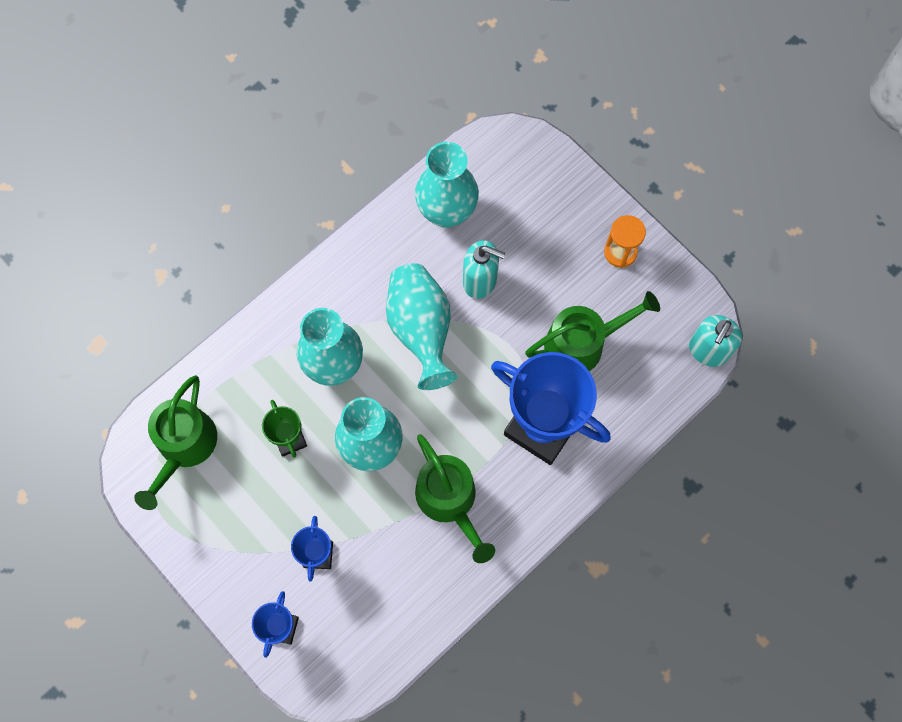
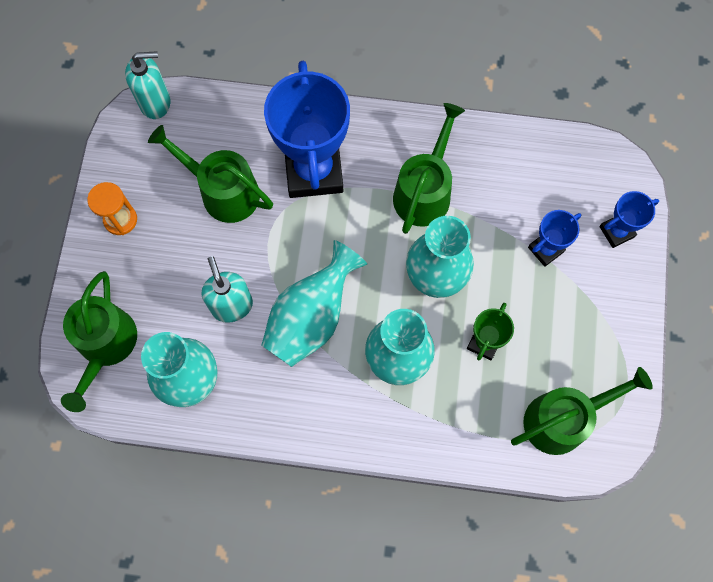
camera: 130 degrees left, 0 degrees up
none -> green watering can [61,271,137,412]

